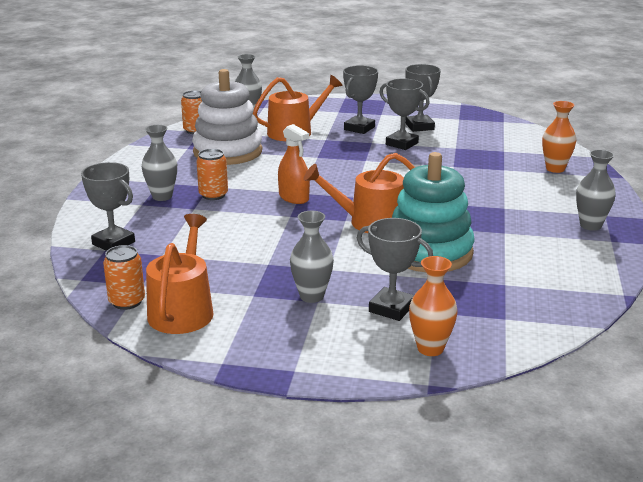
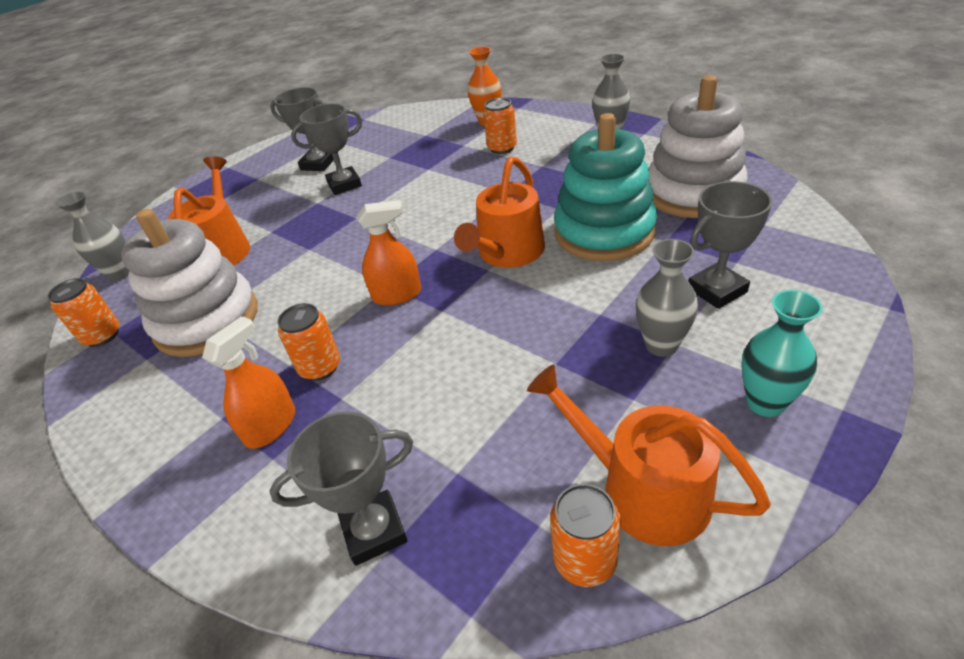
camera: 55 degrees left, 15 degrees up
grey vase [142,125,177,201] -> orange spray bottle [202,316,295,449]
grey trophy [343,65,378,134] -> none
orange vase [409,256,458,356] -> none
none -> orange can [483,98,517,154]
none -> white stacking toy [648,75,748,218]
none -> turquoise vase [741,290,823,417]

